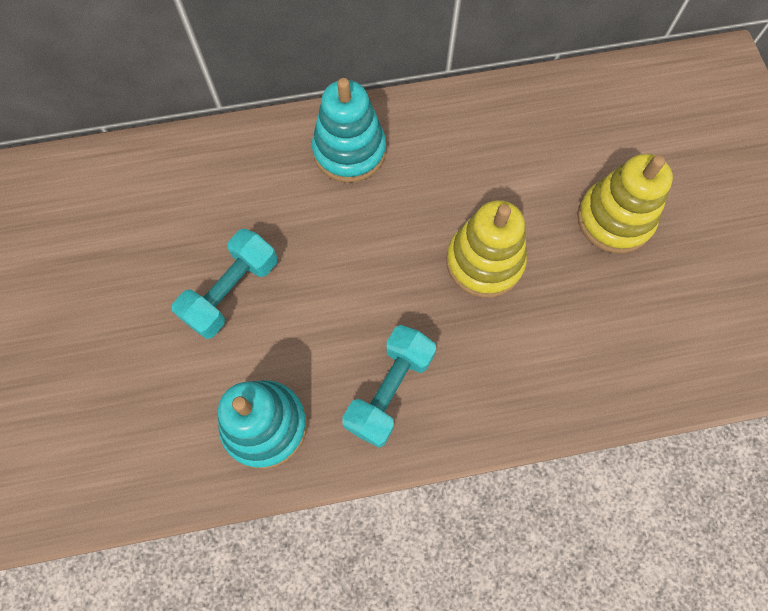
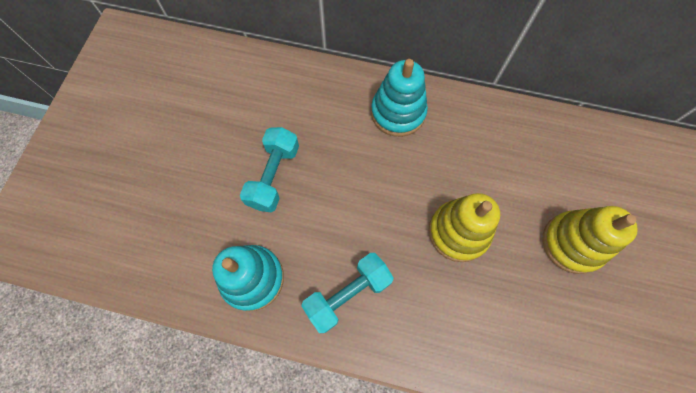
camera: 25 degrees right, 0 degrees up
turquoise dumbbell [172,229,277,339] -> turquoise dumbbell turned 45 degrees counterclockwise [240,127,299,212]

